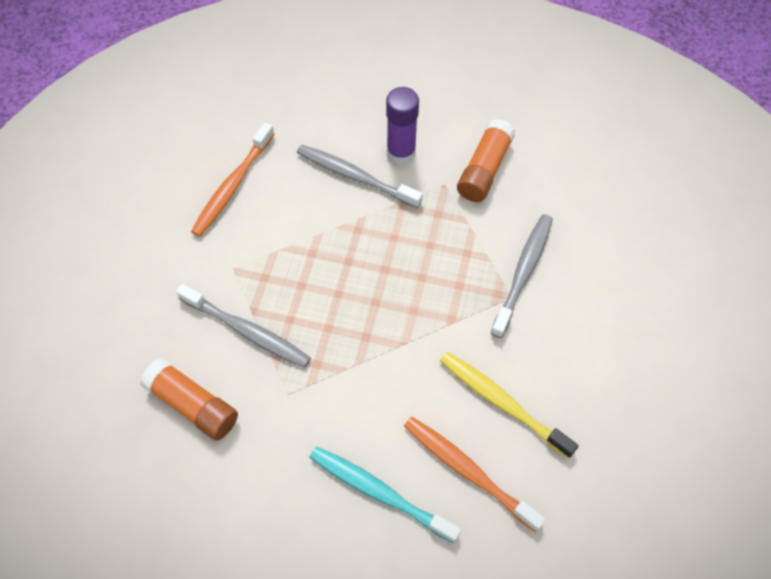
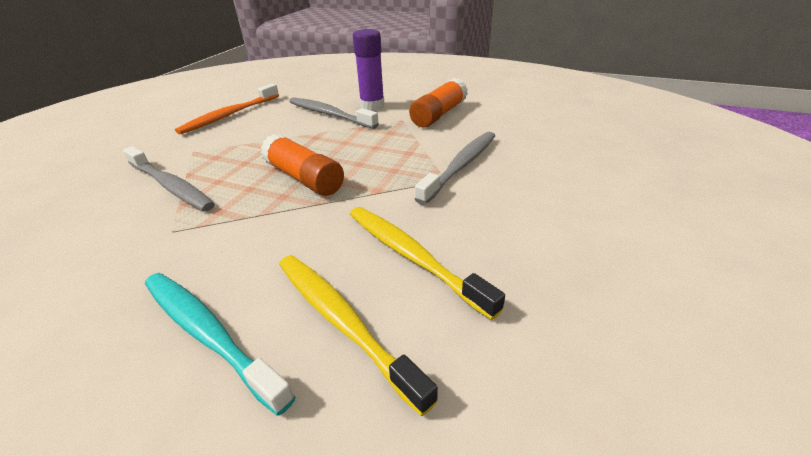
camera: 10 degrees right, 25 degrees down
orange glue stick [140,358,238,441] -> orange glue stick moved to [261,134,344,196]
orange toothbrush [404,417,546,532] -> yellow toothbrush [279,255,438,416]

